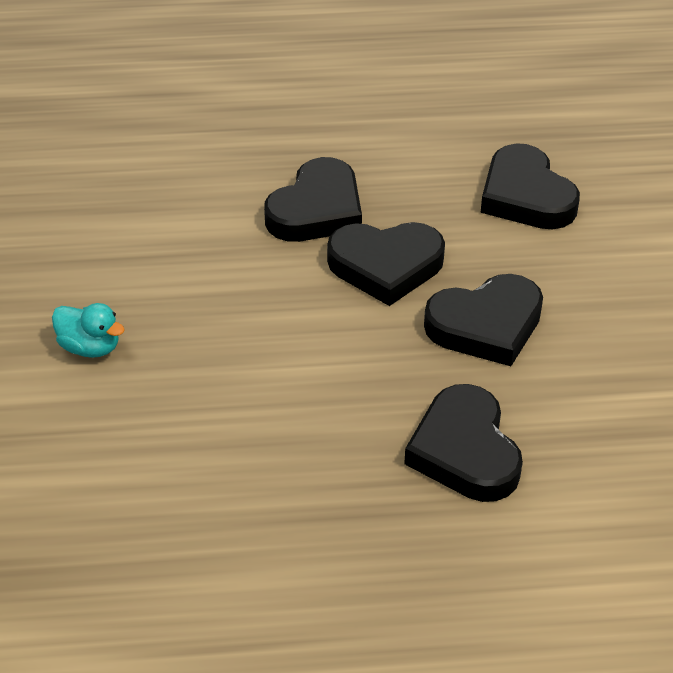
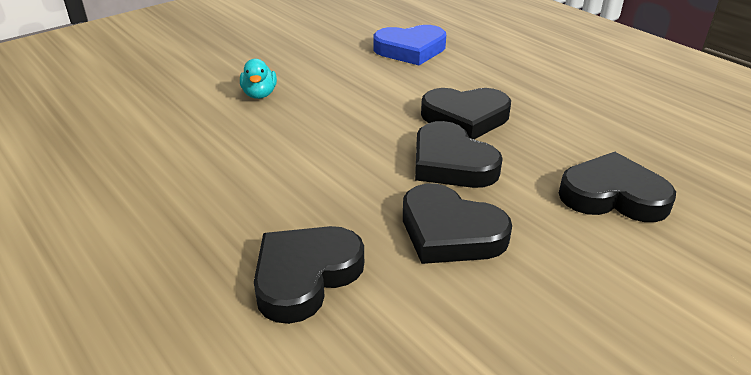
camera: 55 degrees right, 10 degrees down
black heart [480,143,580,229] -> black heart turned 75 degrees clockwise [559,152,676,222]
none -> blue heart [373,25,446,65]

